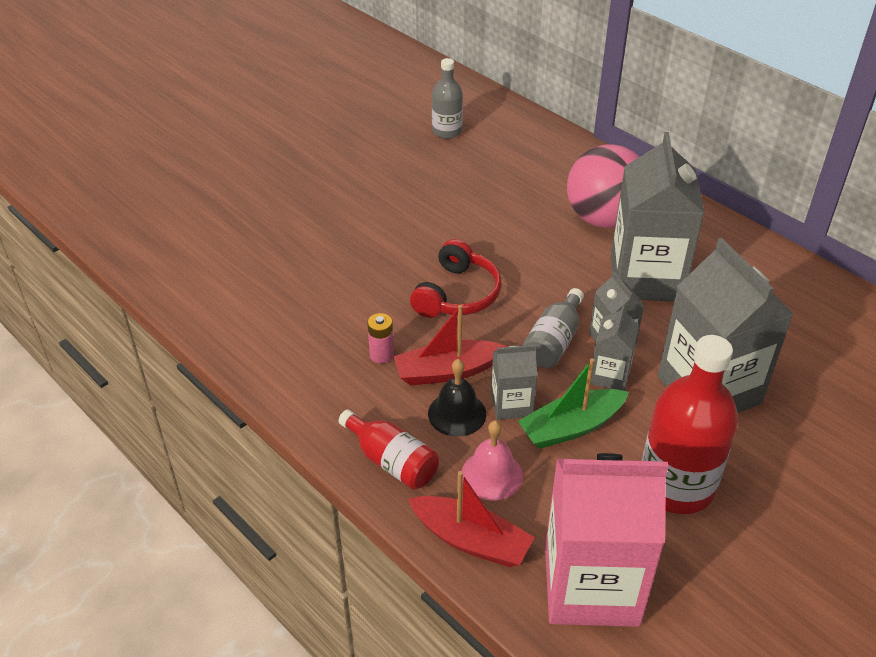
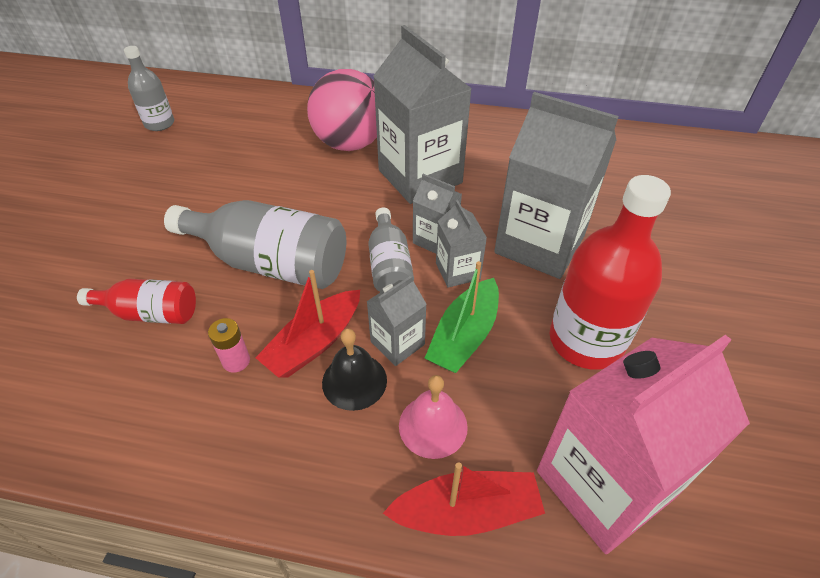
camera: 35 degrees left, 5 degrees up
red bottle [338,409,439,490] -> red bottle moved to [77,279,196,324]
red headphones [410,239,502,318] -> grey bottle [164,200,346,289]

